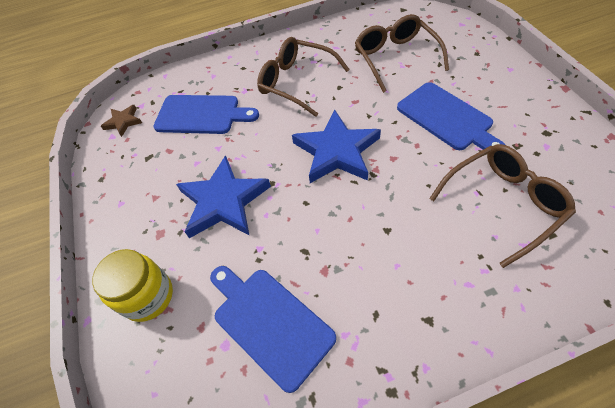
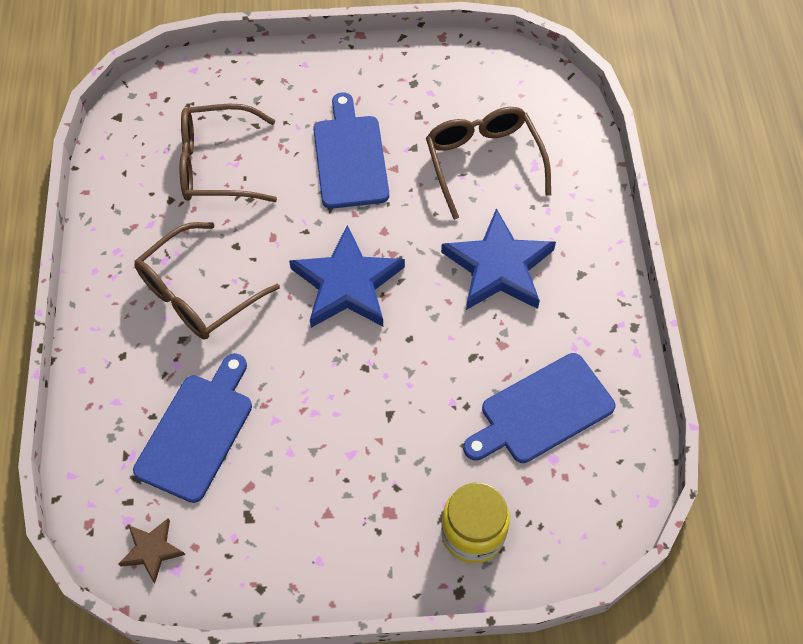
camera: 80 degrees left, 5 degrees up
blue star [176,155,271,238] -> blue star moved to [441,208,556,310]
blue cutting board [397,82,505,150] -> blue cutting board turned 75 degrees counterclockwise [313,92,389,209]

